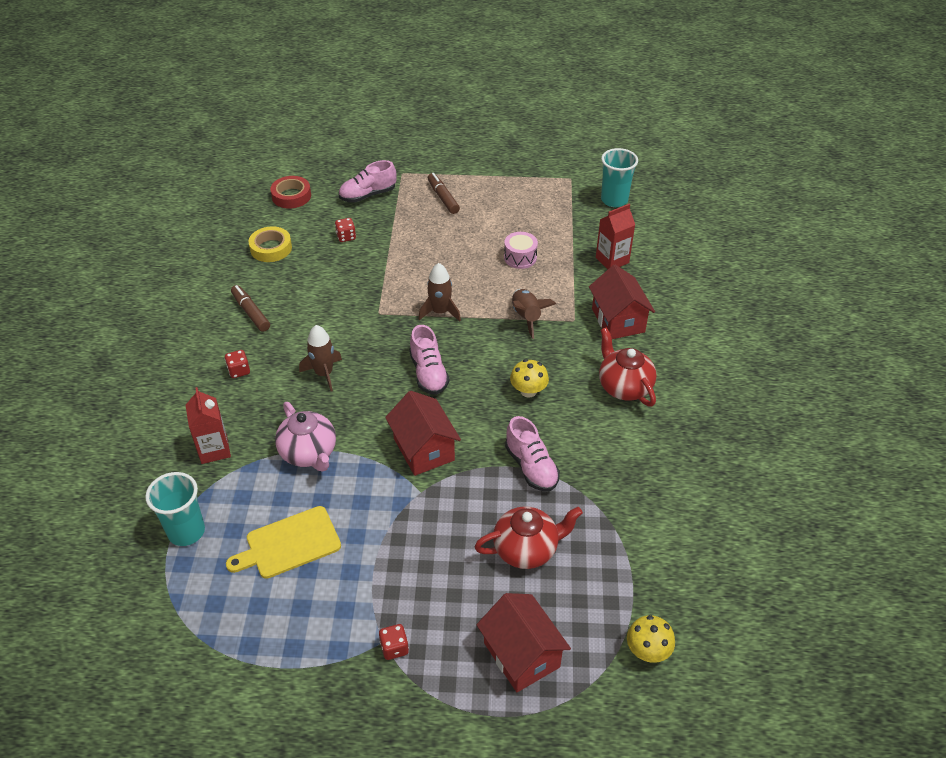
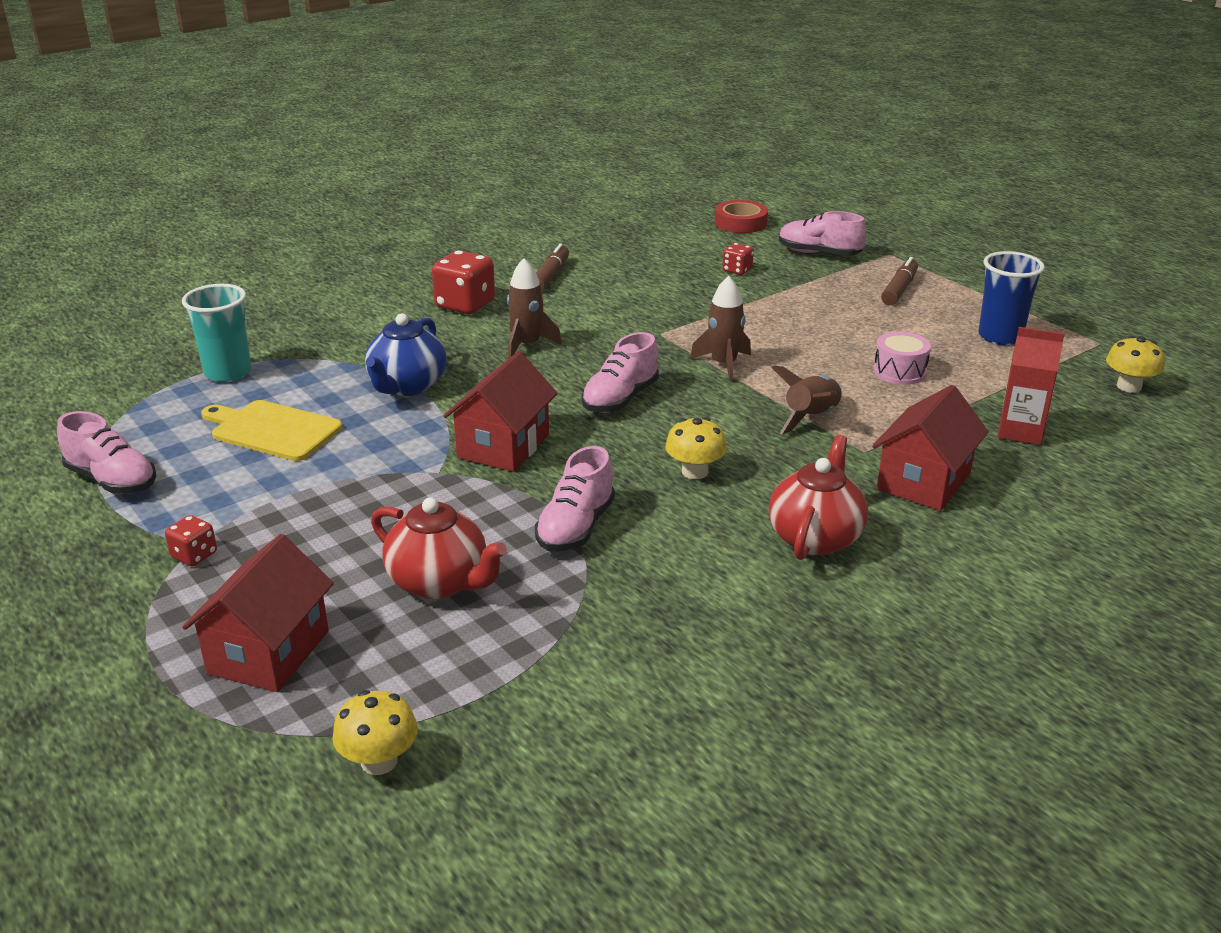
camera: 50 degrees right, 15 degrees down
red carton [186,387,231,464] -> none
red dice [225,350,250,378] -> red dice [432,251,495,314], size x1.87
yellow tape [248,226,292,262] -> none
pink teapot [275,402,336,471] -> blue teapot [365,313,447,396]
turquoise cup [601,148,638,207] -> yellow mushroom [1106,336,1165,393]
none -> pink shoe [57,411,156,494]
none -> blue cup [978,251,1045,345]

